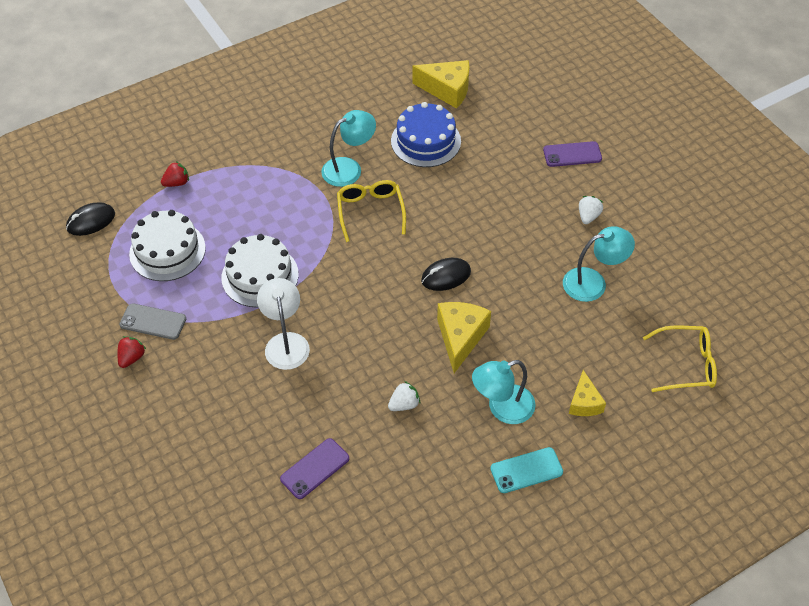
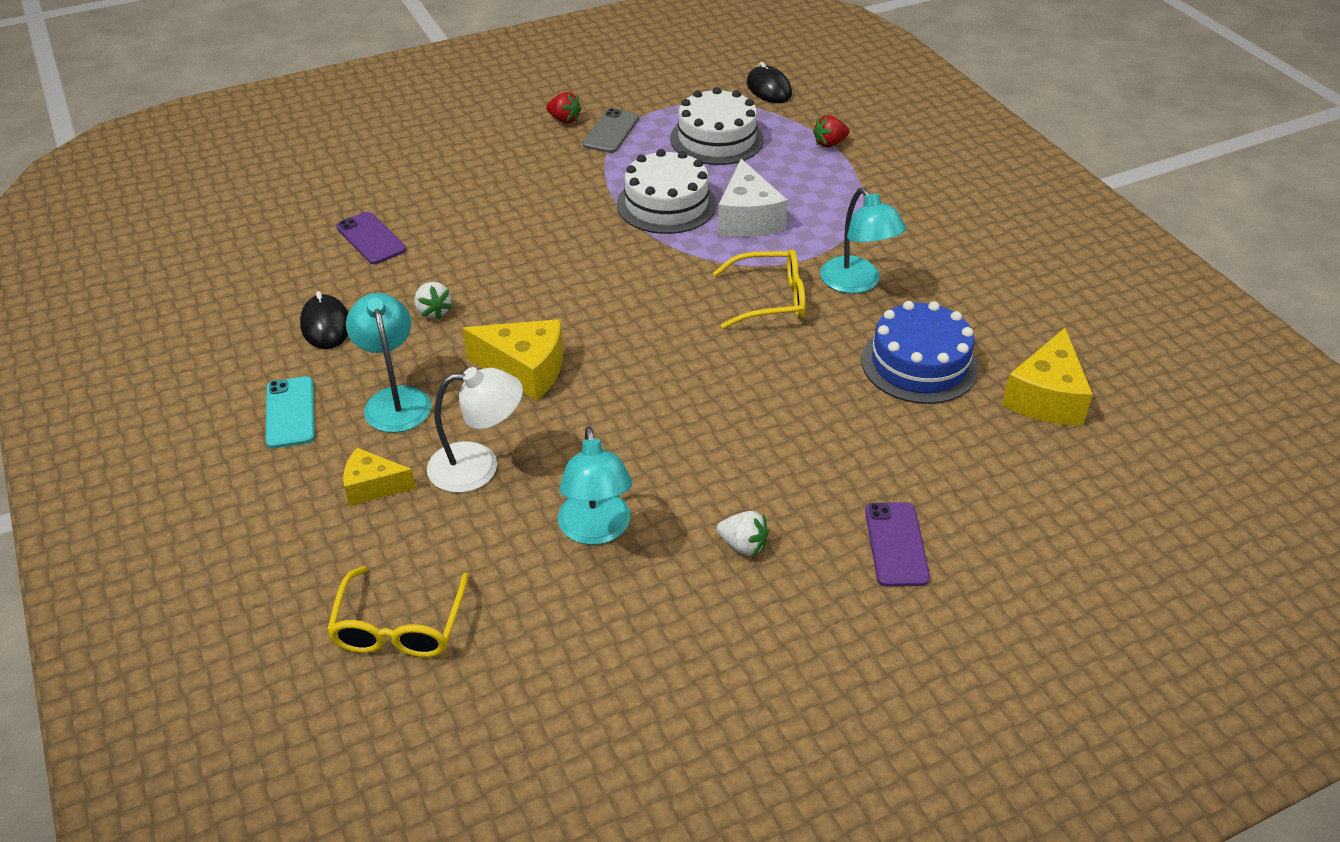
camera: 95 degrees right, 10 degrees down
red strawberry [161,161,189,187] -> red strawberry turned 90 degrees clockwise [813,115,849,147]
white lamp [257,278,310,370] -> white lamp moved to [427,367,523,493]
black mouse [421,258,471,291] -> black mouse moved to [300,291,348,349]
none -> white cheese [718,159,788,237]

